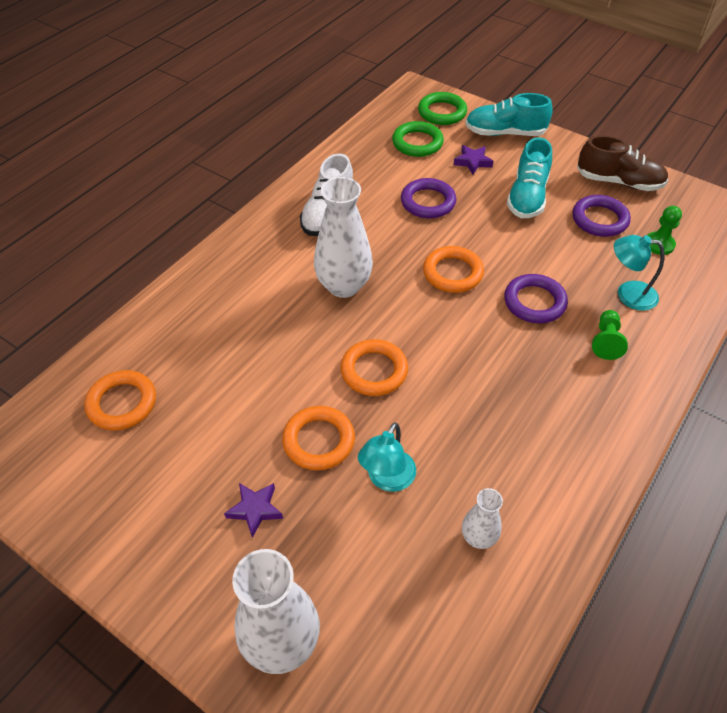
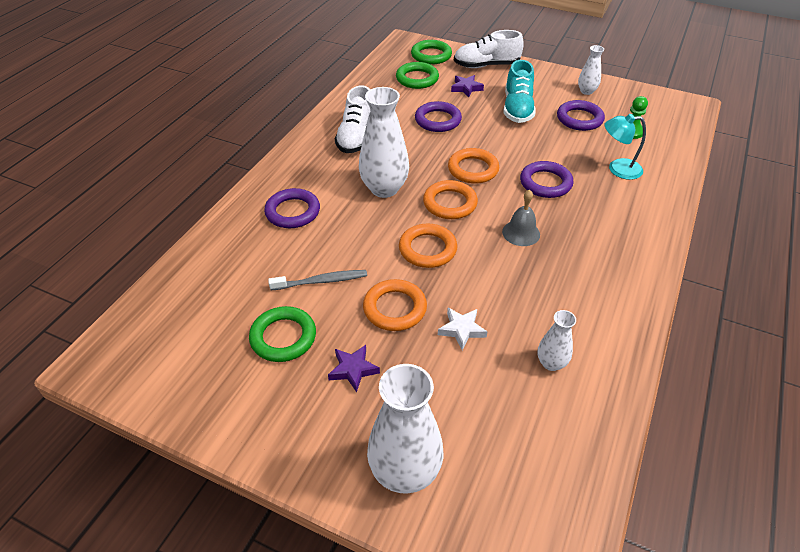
camera: 10 degrees left, 5 degrees down
orange ring [84,370,156,431] -> orange ring moved to [423,180,478,219]
turquoise lamp [358,422,416,492] -> white star [438,308,487,350]
turquoise shoe [465,93,553,136] -> white shoe [454,30,524,68]
brown shoe [577,136,668,191] -> white vase [578,45,604,95]
green pawn [592,310,628,360] -> none
none -> green ring [249,306,316,362]
none -> purple ring [264,188,320,228]
none -> grey toothbrush [268,270,367,290]
none -> grey bell [502,189,540,246]

